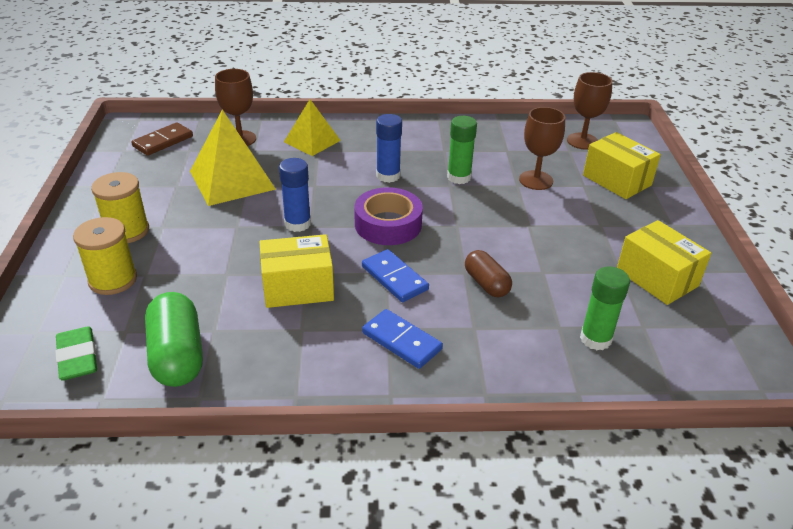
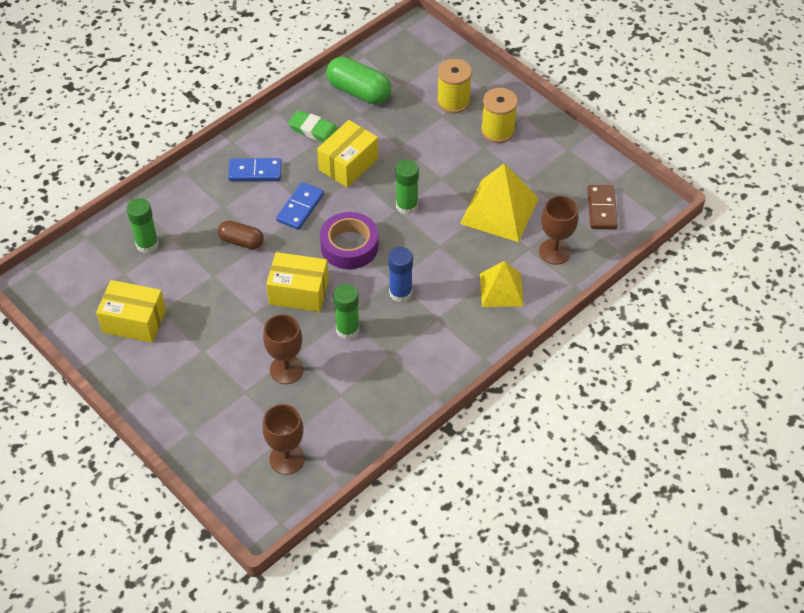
camera: 140 degrees right, 15 degrees up
green eraser [55,326,97,381] -> green eraser moved to [288,110,338,142]
blue glue stick [279,158,311,232] -> green glue stick [395,160,419,215]
blue domino [362,249,429,302] -> blue domino turned 75 degrees counterclockwise [276,182,324,230]
yellow box [583,132,661,199] -> yellow box moved to [266,252,329,312]

